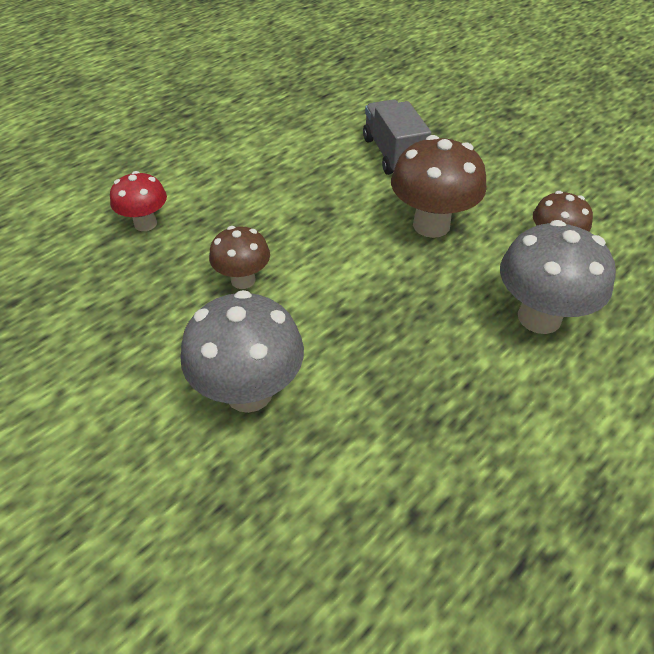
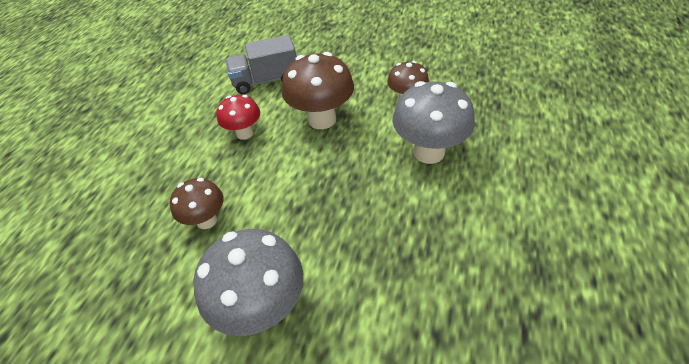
camera: 25 degrees left, 0 degrees up
red mushroom [110,171,167,231] -> red mushroom moved to [217,95,260,140]
grey truck [363,99,431,175] -> grey truck turned 60 degrees counterclockwise [226,35,296,95]

